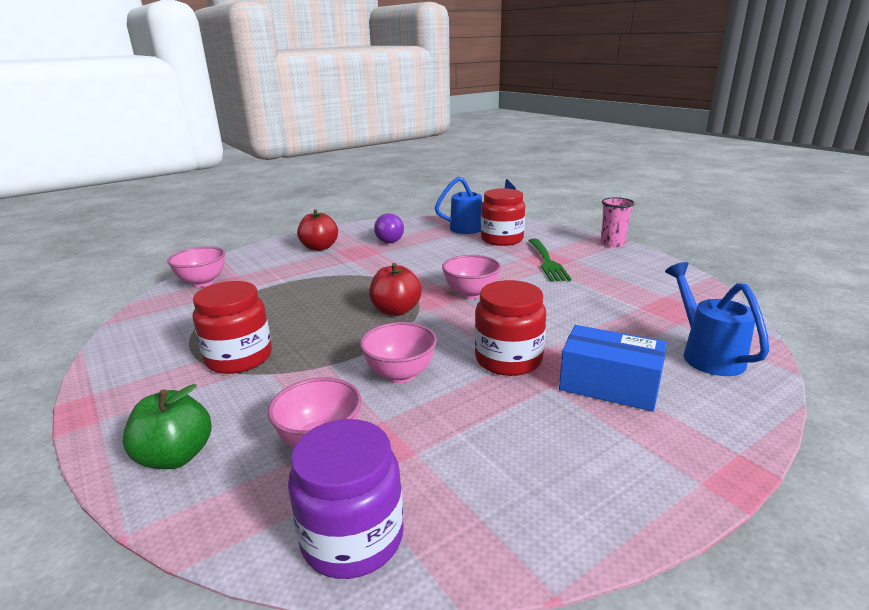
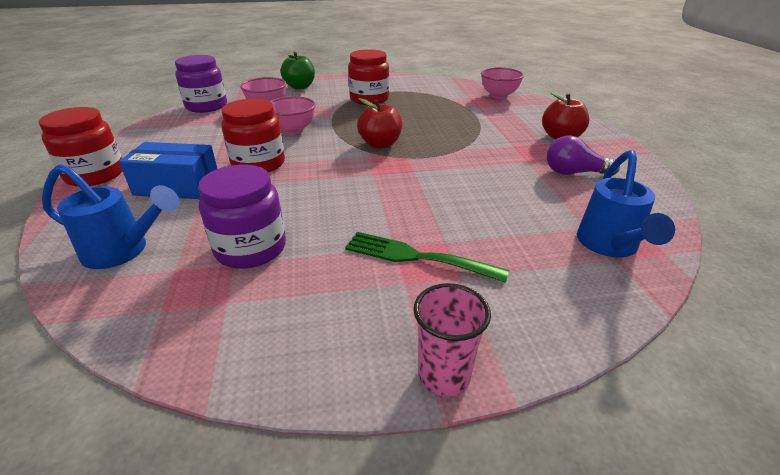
camera: 115 degrees right, 10 degrees up
pink bowl [442,255,501,299] -> none
red jar [481,188,525,246] -> red jar moved to [38,107,122,187]
blue box [559,325,667,412] -> blue box turned 45 degrees clockwise [119,142,217,199]
none -> purple jar [198,165,286,269]

